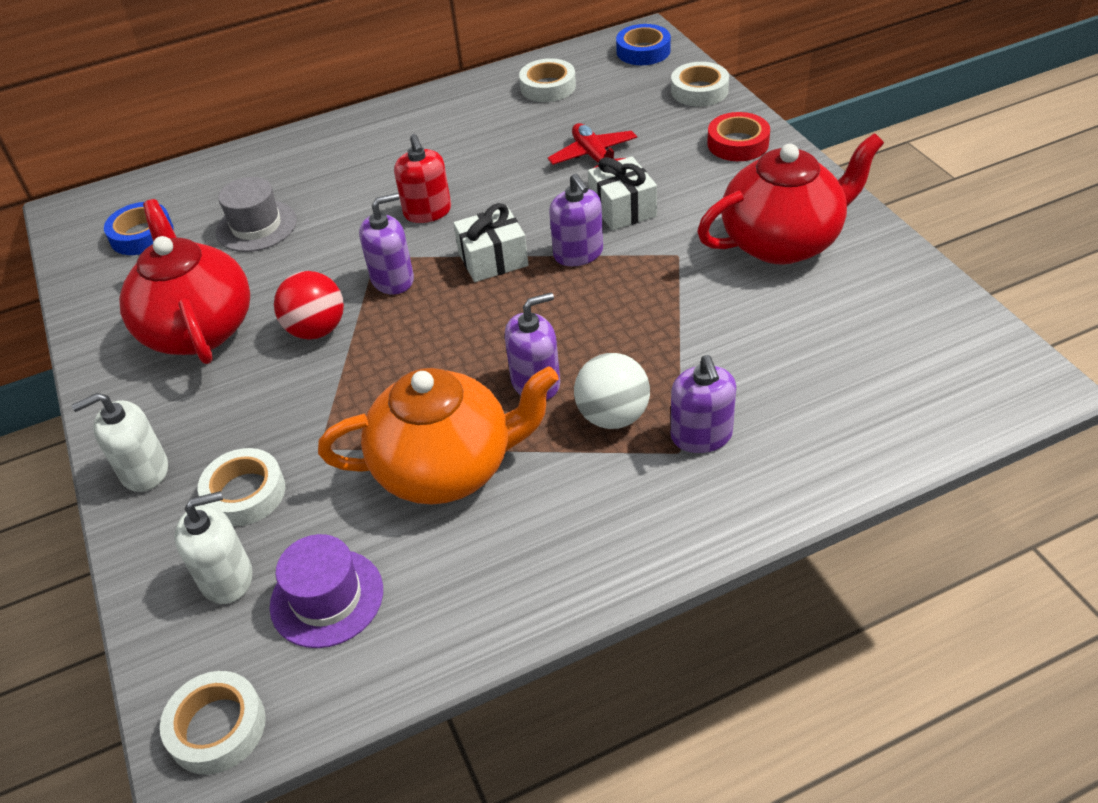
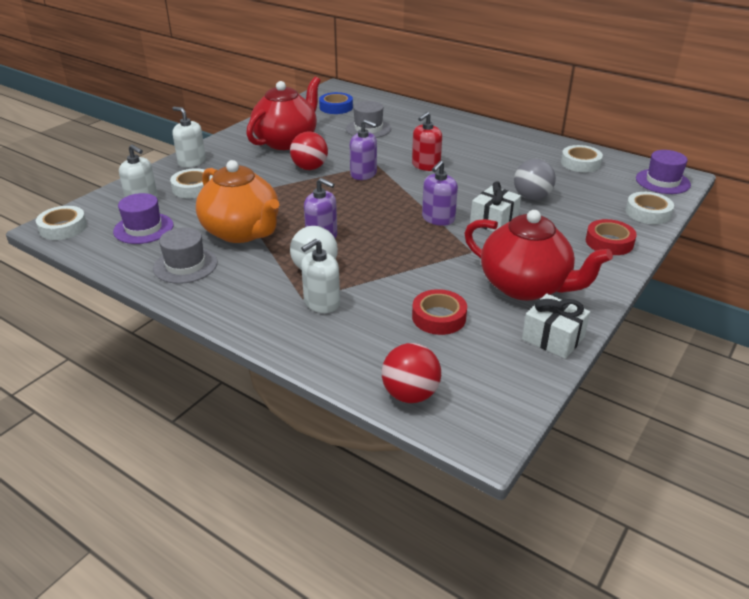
camera: 55 degrees right, 10 degrees down
white gift [453,203,528,282] -> white gift moved to [522,293,590,359]
red plane [548,123,637,168] -> grey ball [514,159,556,200]
blue tape [616,24,671,65] -> purple hat [636,150,691,194]
purple soap dispenser [671,355,736,453] -> white soap dispenser [301,239,340,313]
none -> grey hat [153,227,217,284]
none -> red ball [382,343,441,403]
none -> red tape [412,289,467,335]

